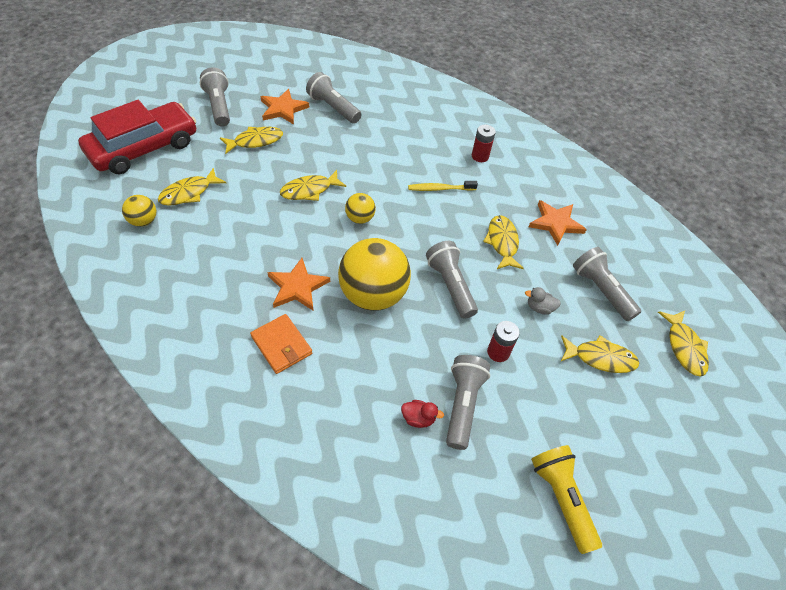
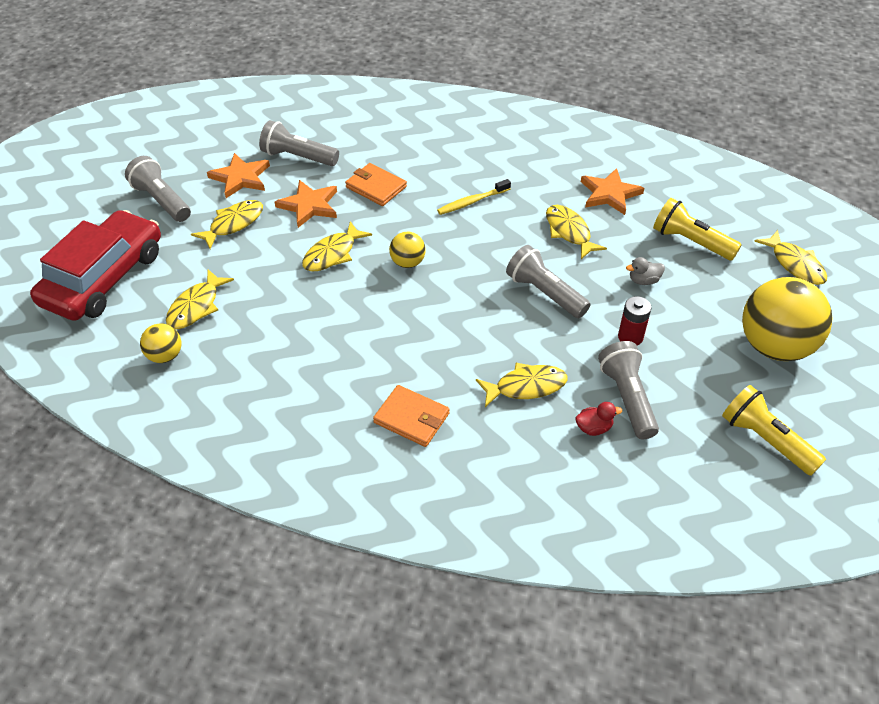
camera: 20 degrees left, 5 degrees down
orange star [267,258,330,311] -> orange star moved to [275,180,337,228]
yellow ball [338,238,411,311] -> yellow ball moved to [742,277,832,361]
red battery [472,125,496,162] -> none
yellow fish [560,335,639,373] -> yellow fish moved to [476,363,568,407]
grey flashlight [573,247,641,321] -> yellow flashlight [653,198,741,260]
none -> orange wallet [345,163,407,206]

